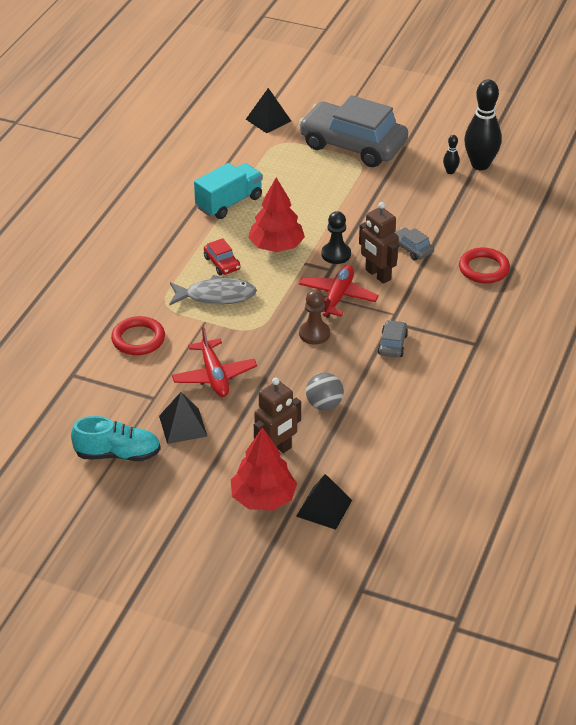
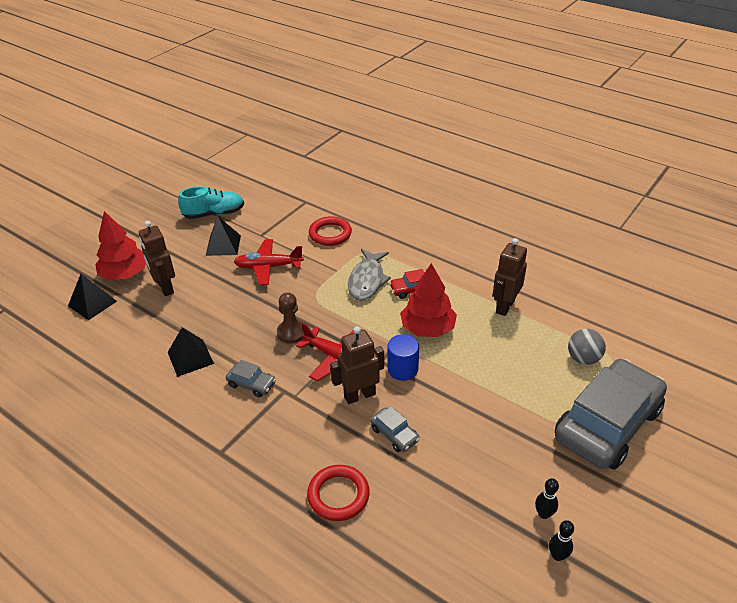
camera: 105 degrees right, 0 degrees up
turquoise shoe [71,416,161,461] -> turquoise shoe turned 120 degrees counterclockwise [178,186,244,219]
turquoise truck [194,163,263,219] -> brown robot [493,238,527,316]
black pyramid [246,88,291,133] -> black pyramid moved to [168,327,214,377]
grey ball [306,372,344,411] -> grey ball moved to [568,329,606,365]
black pawn [322,211,351,264] -> blue cylinder [388,334,419,381]
grey car [394,227,434,261] -> grey car turned 75 degrees clockwise [370,406,420,452]
black bowling pin [464,79,502,170] -> black bowling pin [549,520,574,561], size x0.44

